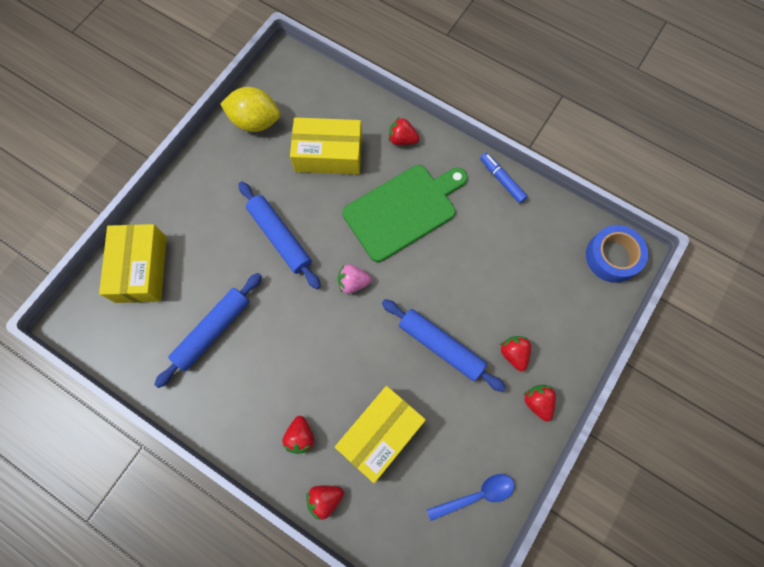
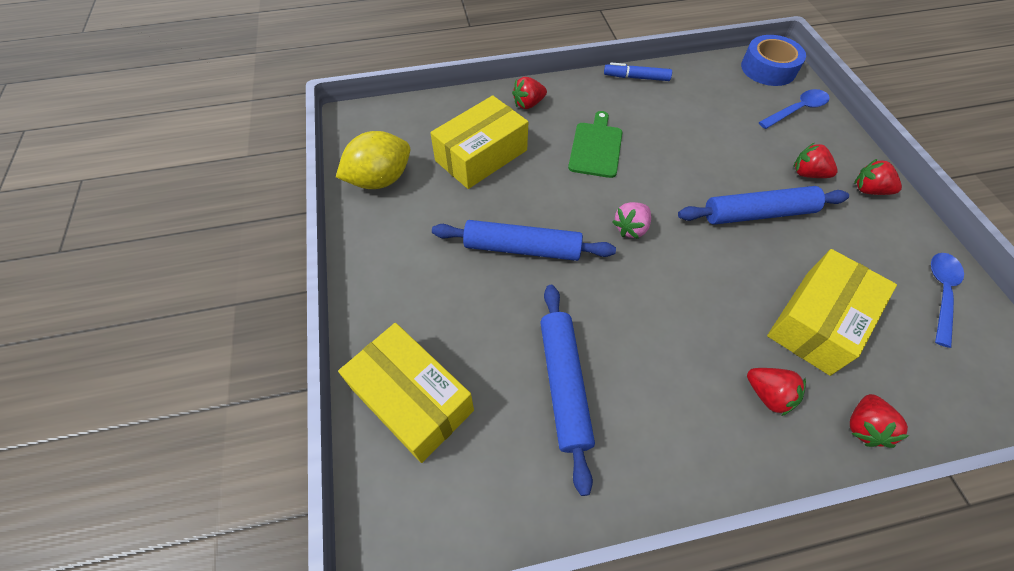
camera: 45 degrees left, 15 degrees down
yellow box [335,386,426,483] -> yellow box turned 45 degrees clockwise [767,249,897,376]
green cutting board [342,165,468,262] -> green cutting board [568,111,623,178], size x0.60
none -> blue spoon [759,89,830,129]

